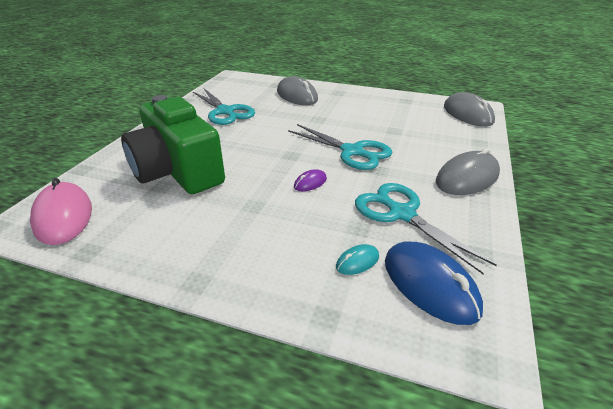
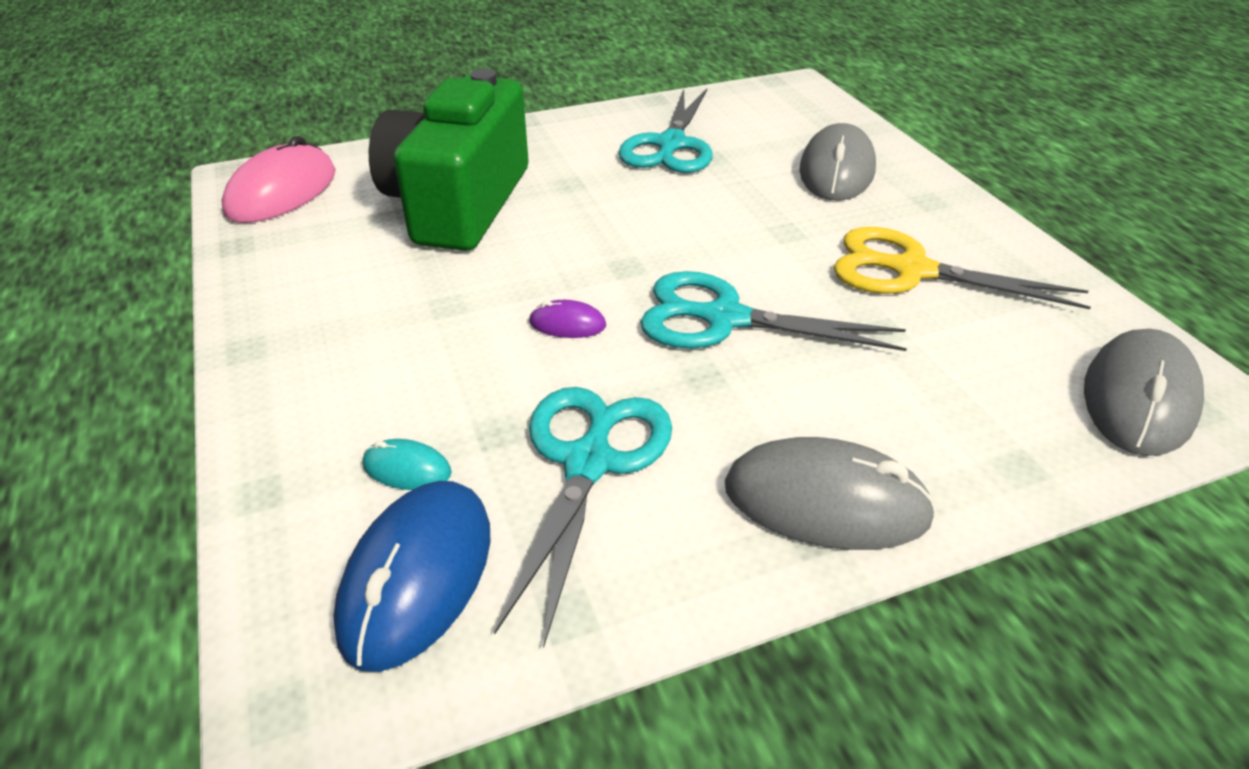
camera: 50 degrees right, 5 degrees up
turquoise scissors [288,124,392,170] -> turquoise scissors turned 105 degrees clockwise [640,271,907,351]
none -> yellow scissors [834,227,1091,309]

